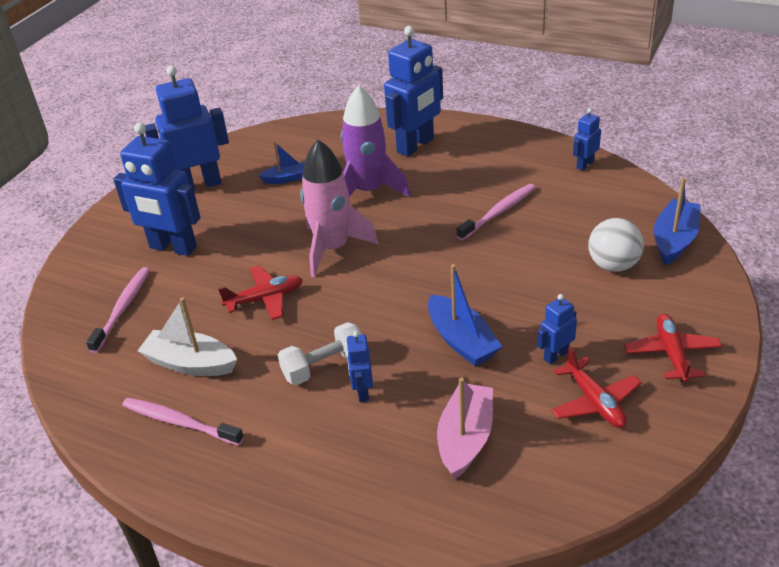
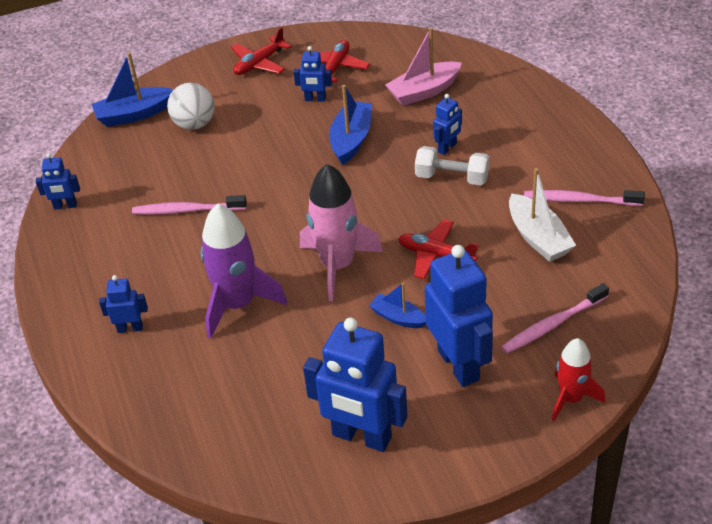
camera: 135 degrees left, 5 degrees up
pink toothbrush [122,398,244,446] -> pink toothbrush turned 120 degrees clockwise [524,190,645,206]
blue boat [258,142,305,184] -> blue boat moved to [369,283,426,328]
blue robot [384,26,443,157] -> blue robot [99,275,148,333], size x0.48
none -> red rocket [552,338,605,421]

